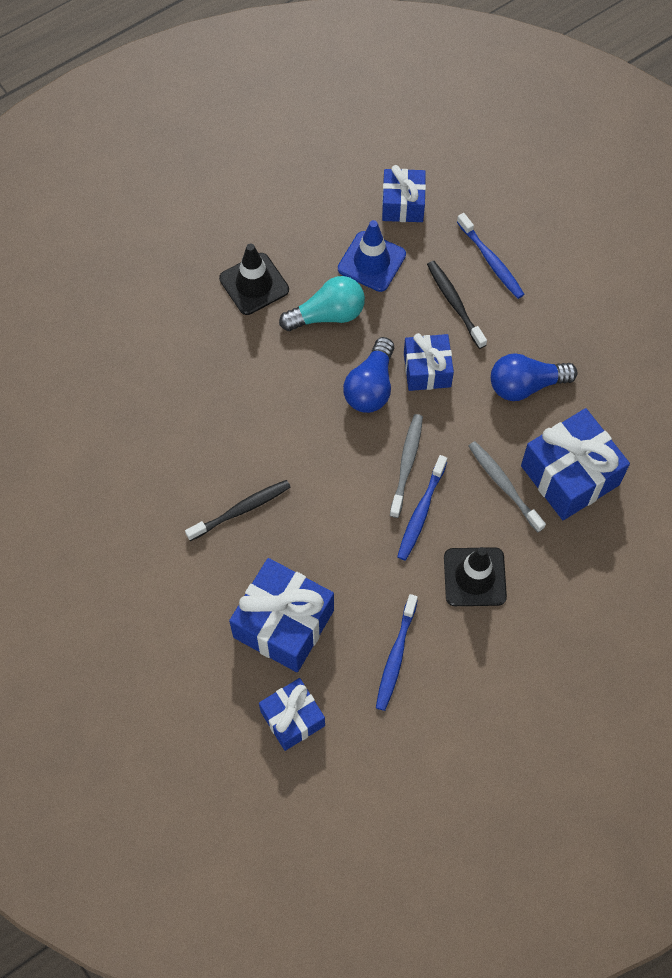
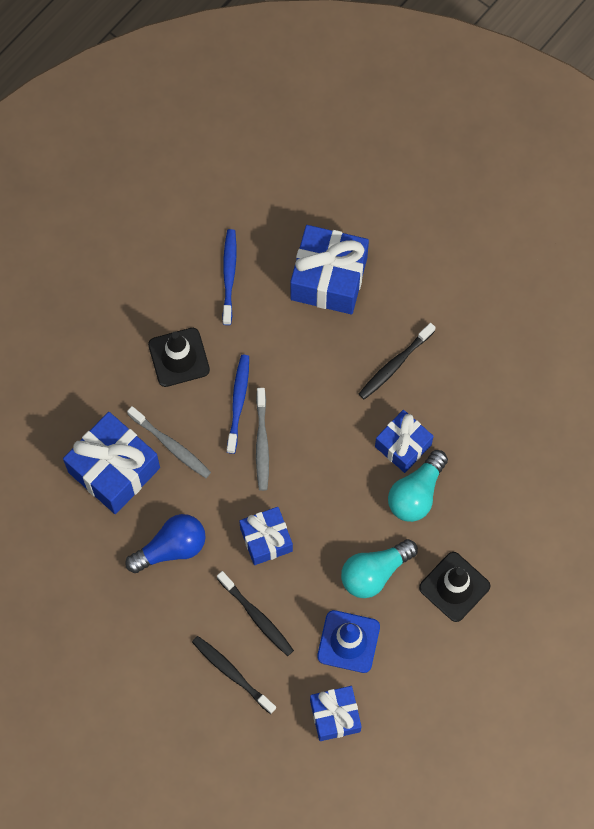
camera: 165 degrees right, 5 degrees up
blue gift [259,678,325,751] -> blue gift moved to [375,410,434,473]
blue light bulb [343,337,394,413] -> none
blue toothbrush [457,213,525,299] -> black toothbrush [192,636,276,714]
none -> turquoise light bulb [388,450,448,522]

